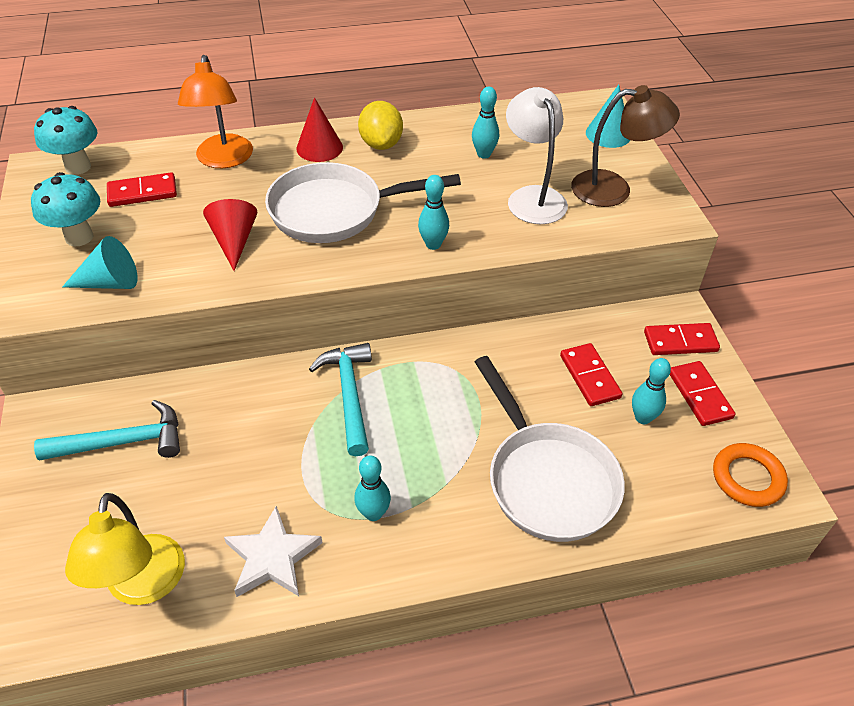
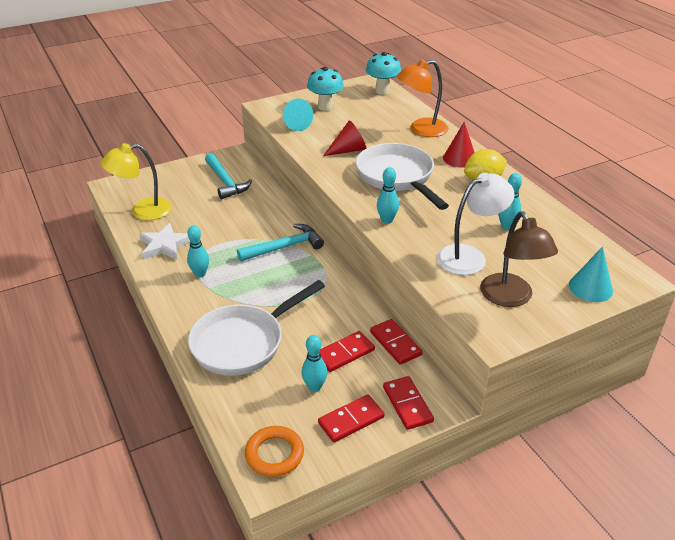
camera: 75 degrees right, 10 degrees down
red domino [107,172,177,207] -> red domino moved to [370,319,422,365]

